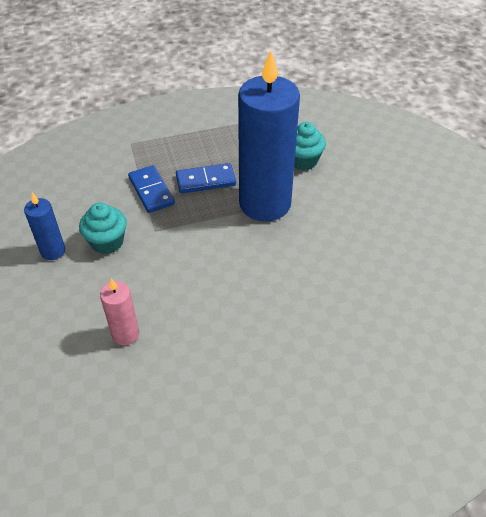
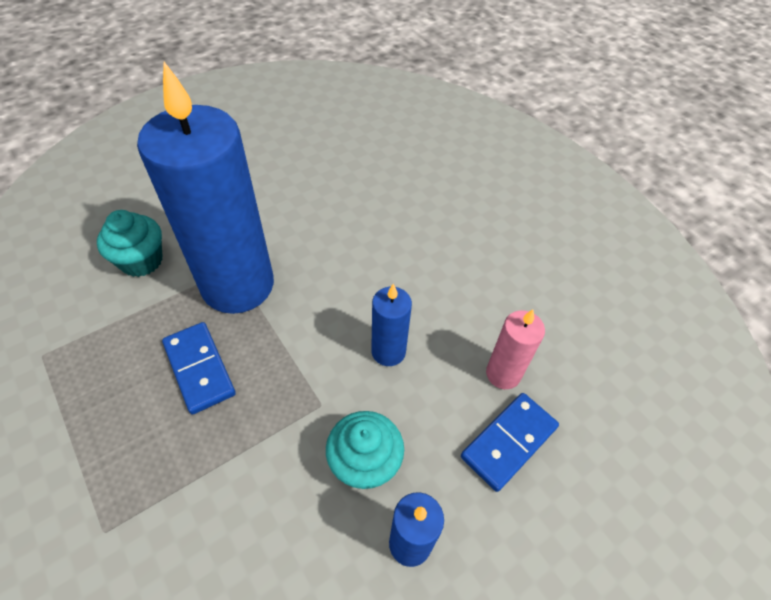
camera: 110 degrees left, 5 degrees up
blue domino [128,165,175,213] -> blue domino moved to [461,393,559,492]
none -> blue candle [371,284,412,366]

